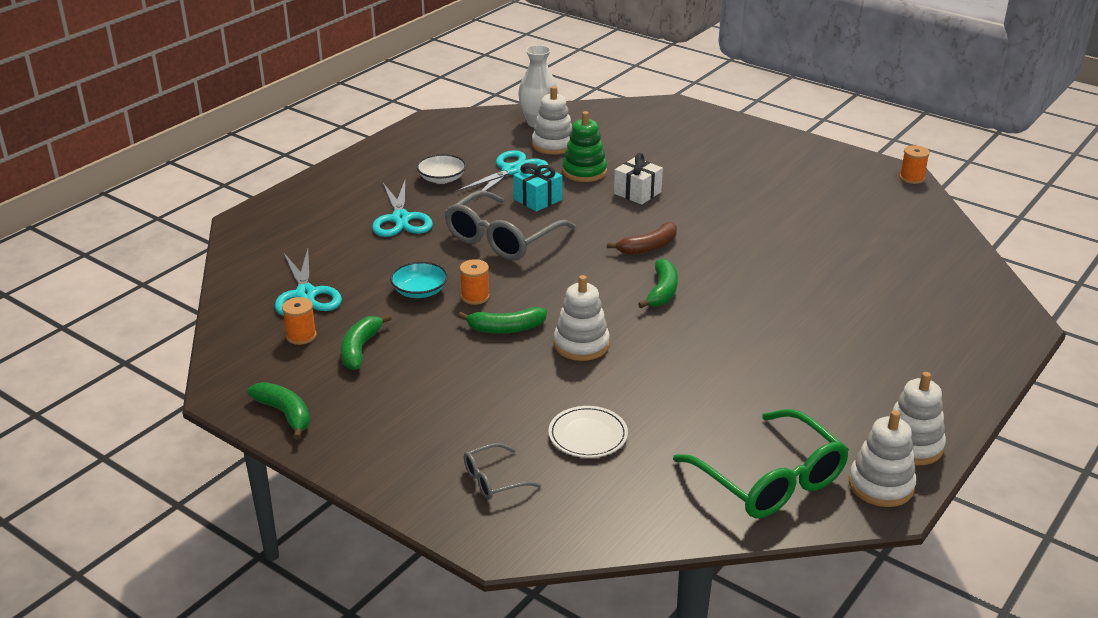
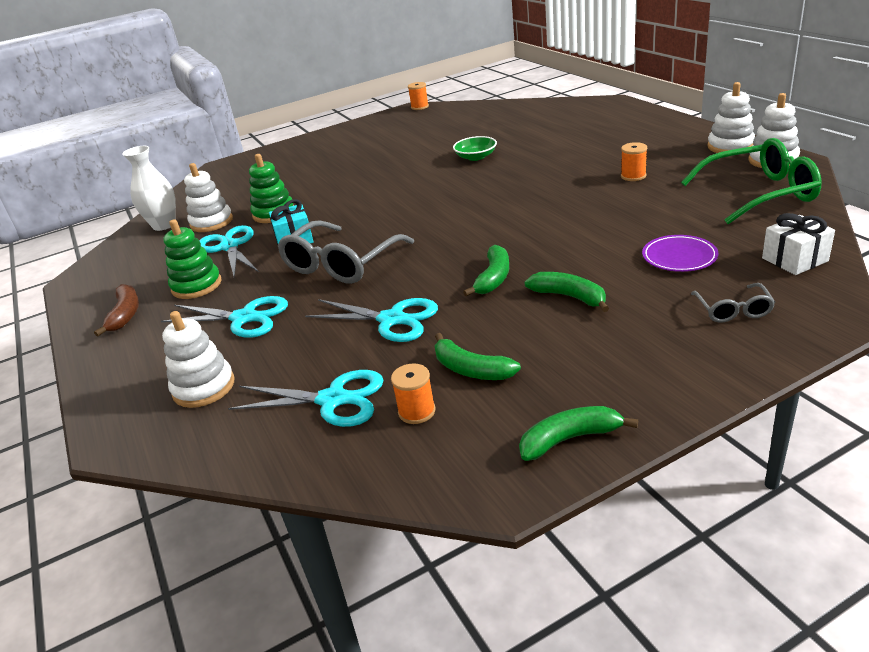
camera: 60 degrees left, 0 degrees up
turquoise bowl [390,262,448,298] -> turquoise scissors [305,298,438,342]
white bowl [416,154,466,184] -> green stacking toy [163,219,222,299]
grey glasses [445,191,576,260] -> grey glasses turned 60 degrees clockwise [278,220,414,284]
orange spool [460,259,490,305] -> orange spool moved to [621,142,647,181]
white plate [549,406,628,458] -> purple plate [642,235,718,272]
white stacking toy [554,275,610,361] -> white stacking toy moved to [162,311,234,408]
brown banana [607,222,677,255] -> brown banana moved to [94,284,139,337]
white gift [614,153,663,205] -> white gift moved to [762,213,835,275]
green banana [638,259,678,308] -> green banana moved to [524,272,609,312]
none -> green bowl [453,136,497,161]

